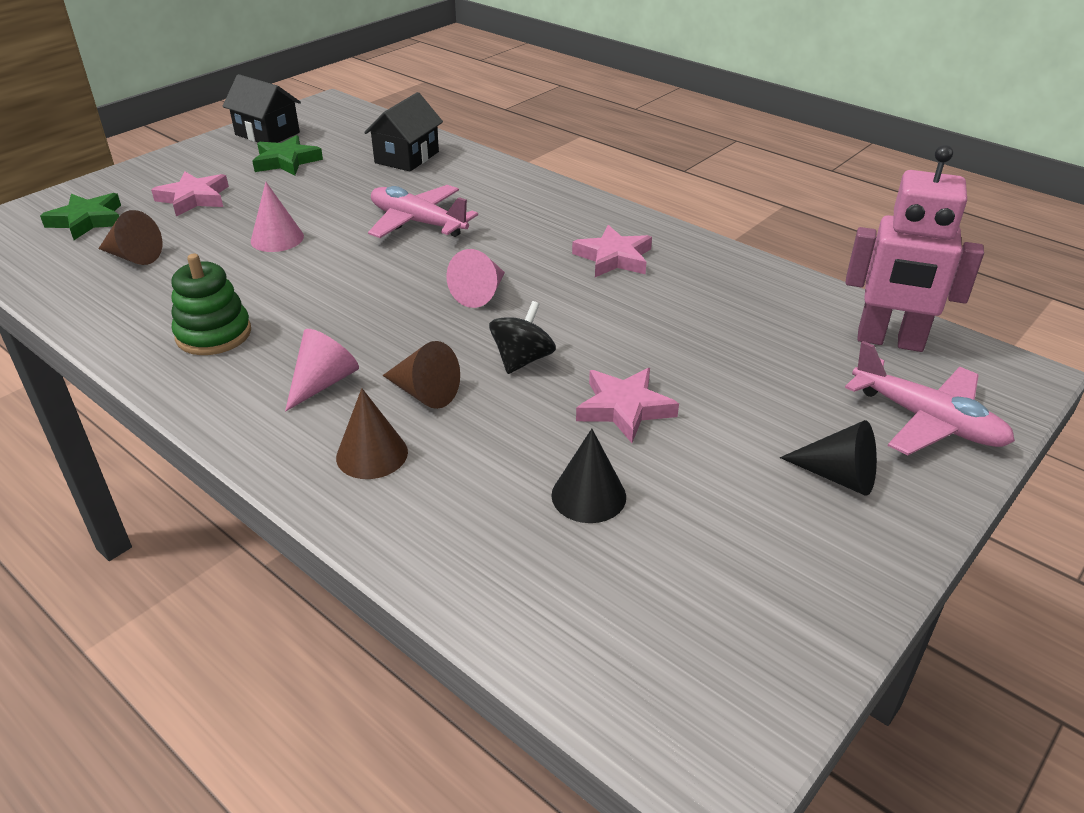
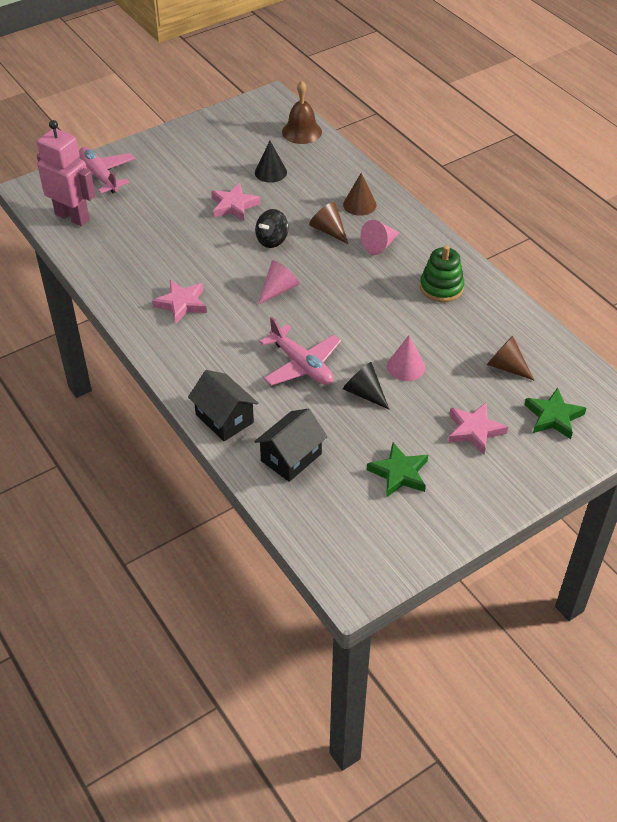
camera: 165 degrees left, 10 degrees up
black house [222,74,301,143] -> black house moved to [188,370,258,441]
black cone [780,420,877,496] -> black cone moved to [343,362,389,409]
none -> brown bell [282,81,322,144]

